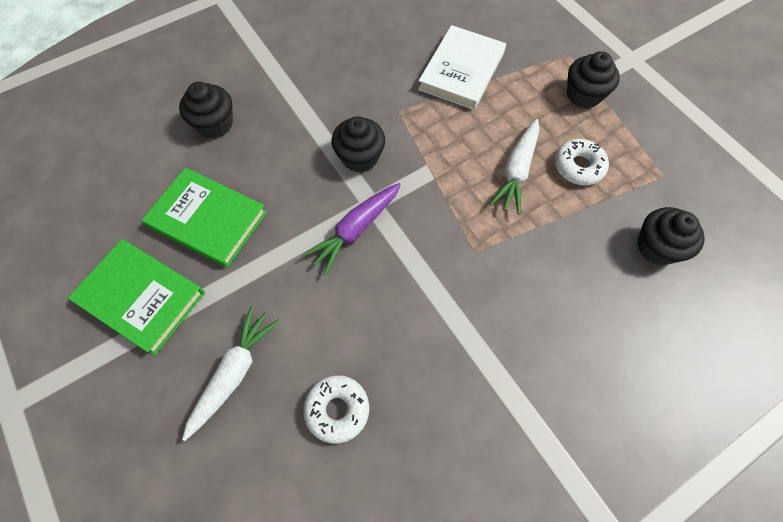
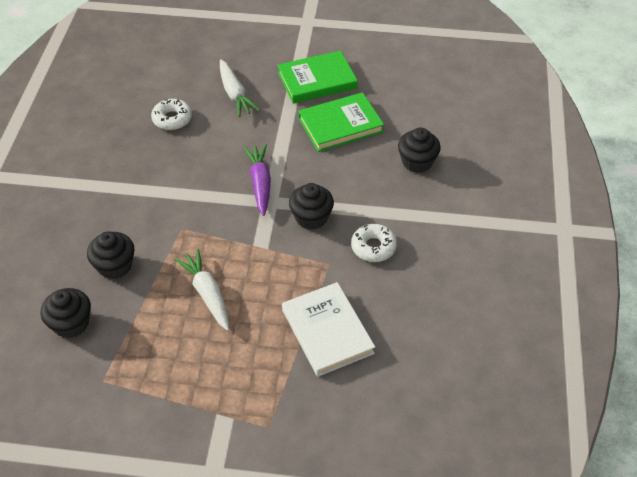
camera: 130 degrees right, 15 degrees down
white donut [554,139,609,185] -> white donut moved to [351,224,397,262]
black cupcake [567,51,620,108] -> black cupcake moved to [87,231,134,279]

